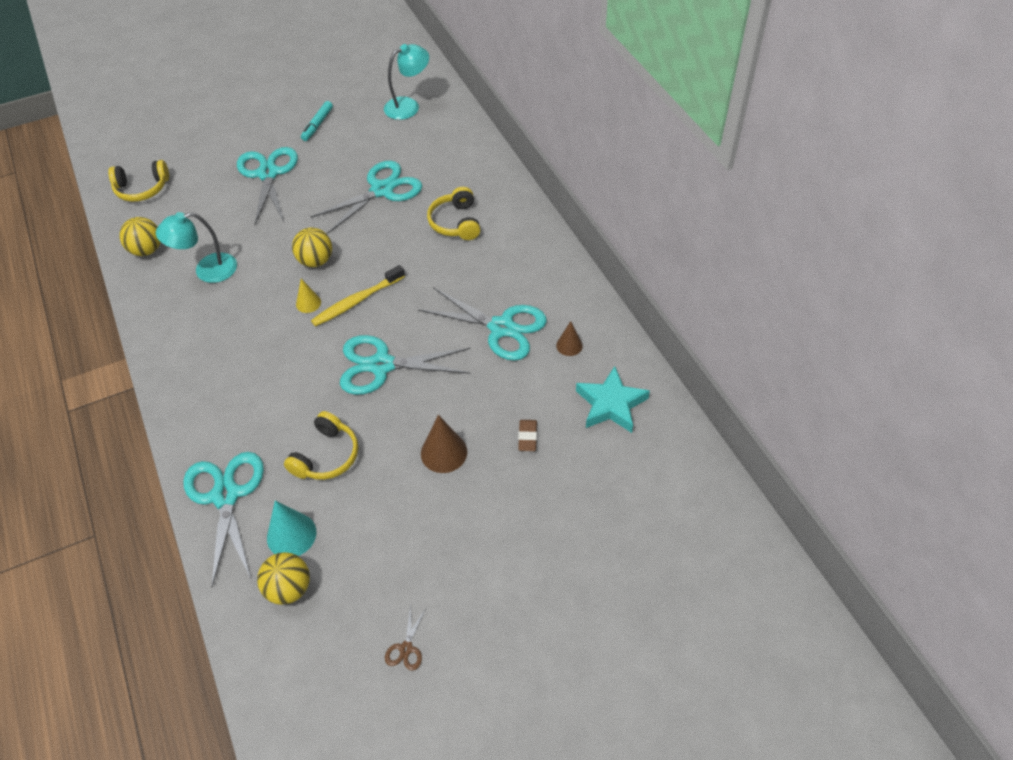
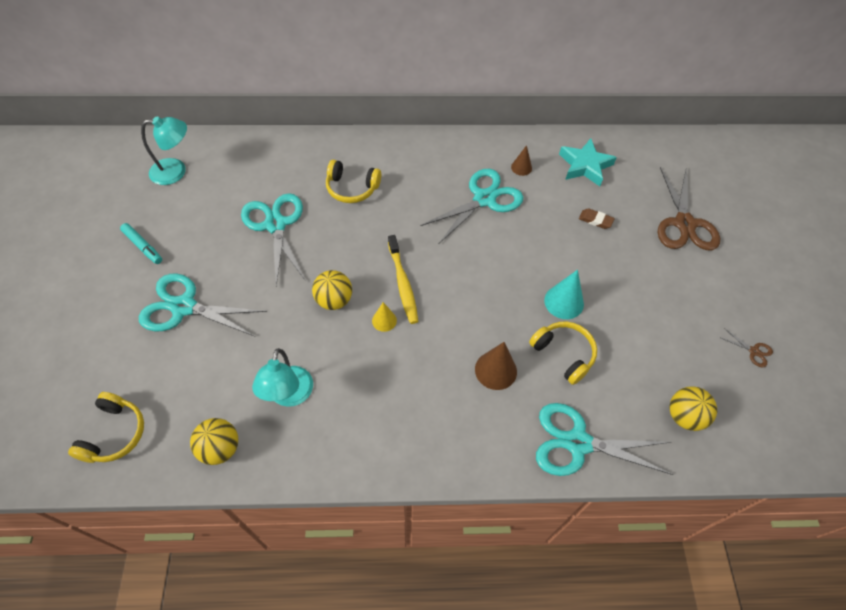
camera: 70 degrees left, 5 degrees up
turquoise cone [267,500,316,556] -> turquoise cone moved to [544,270,584,319]
turquoise scissors [340,335,471,395] -> none
turquoise lamp [384,44,429,120] -> turquoise lamp turned 90 degrees clockwise [141,116,187,185]
brown cone [421,415,467,473] -> brown cone moved to [475,342,517,390]
none -> brown scissors [658,167,720,250]

